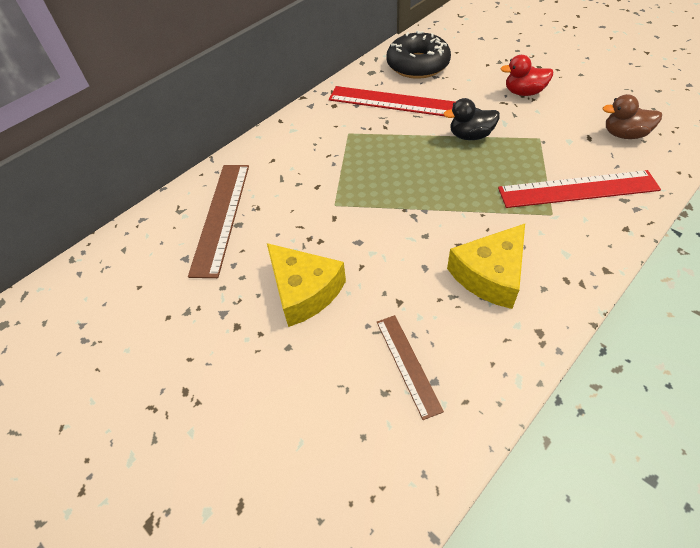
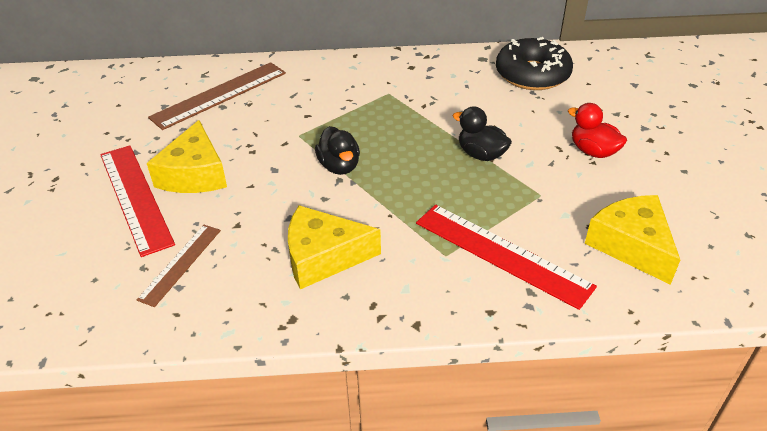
camera: 40 degrees right, 10 degrees down
red ruler [329,86,455,116] -> red ruler moved to [100,145,175,257]
brown duck [603,94,662,139] -> yellow cheese [585,195,680,285]
none -> black duck [315,126,360,175]

